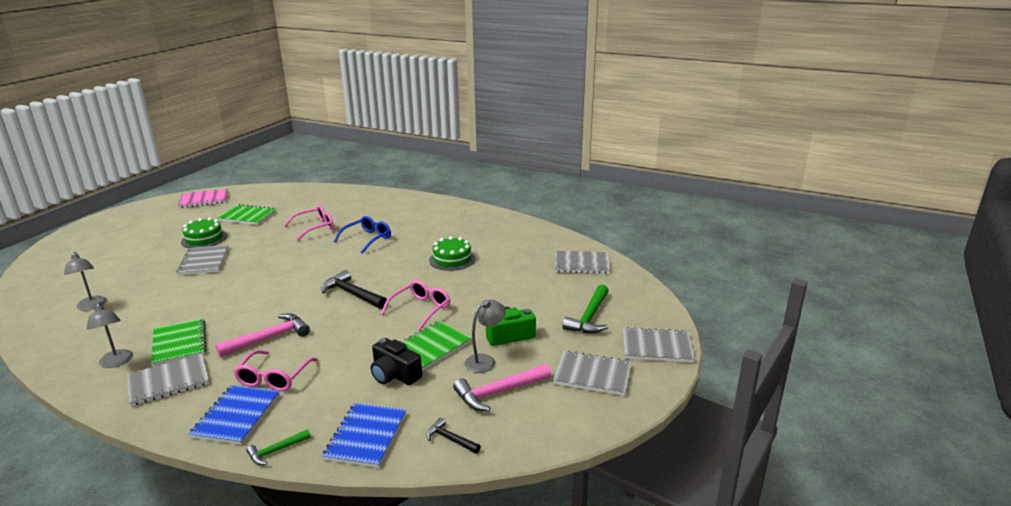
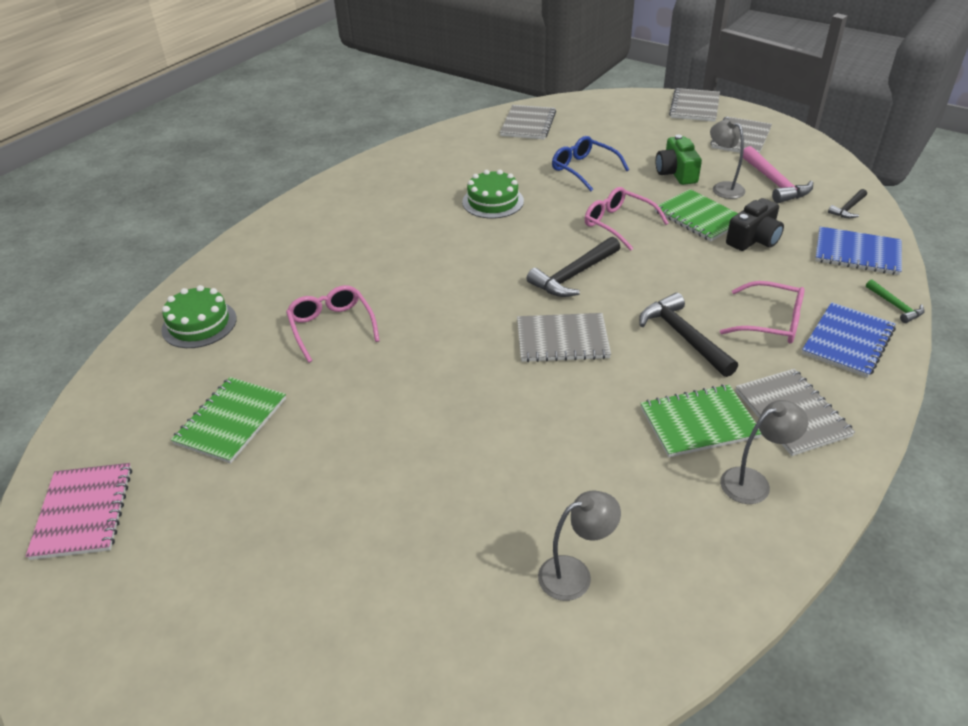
camera: 80 degrees left, 15 degrees up
grey notebook [177,245,228,275] -> grey notebook moved to [517,313,611,362]
green cake [181,217,227,248] -> green cake moved to [161,285,237,348]
blue notebook [188,385,280,445] -> blue notebook turned 75 degrees counterclockwise [802,302,896,378]
pink hammer [215,313,310,357] -> black hammer [639,293,738,377]
blue glasses [334,216,391,254] -> blue glasses moved to [552,136,629,191]
green hammer [563,284,609,333] -> none

